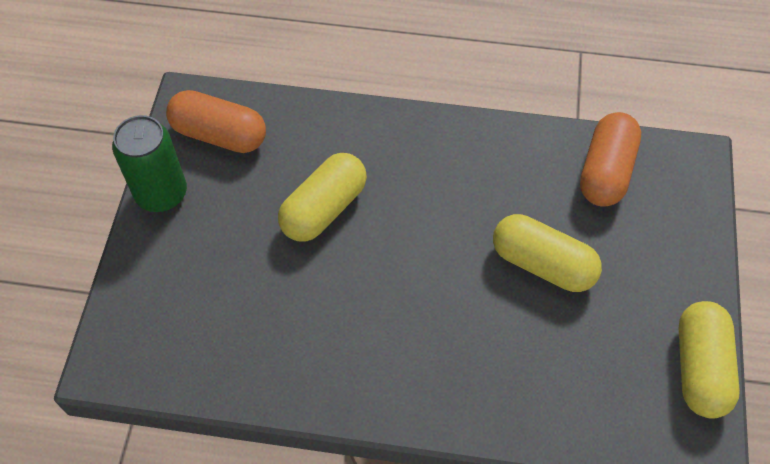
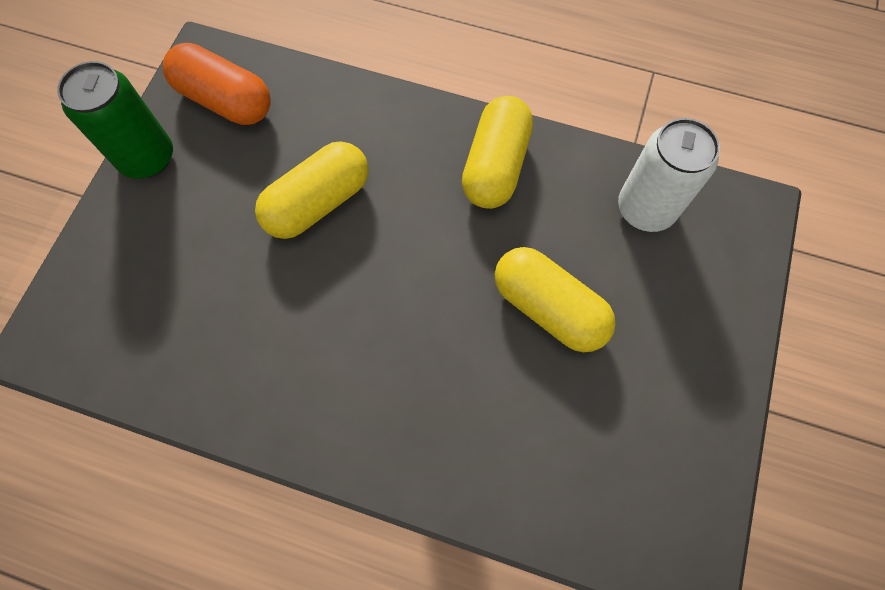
camera: 10 degrees right, 10 degrees up
orange capsule [580,112,641,207] -> white can [618,118,720,232]
yellow capsule [679,301,740,419] -> yellow capsule moved to [462,96,533,209]

